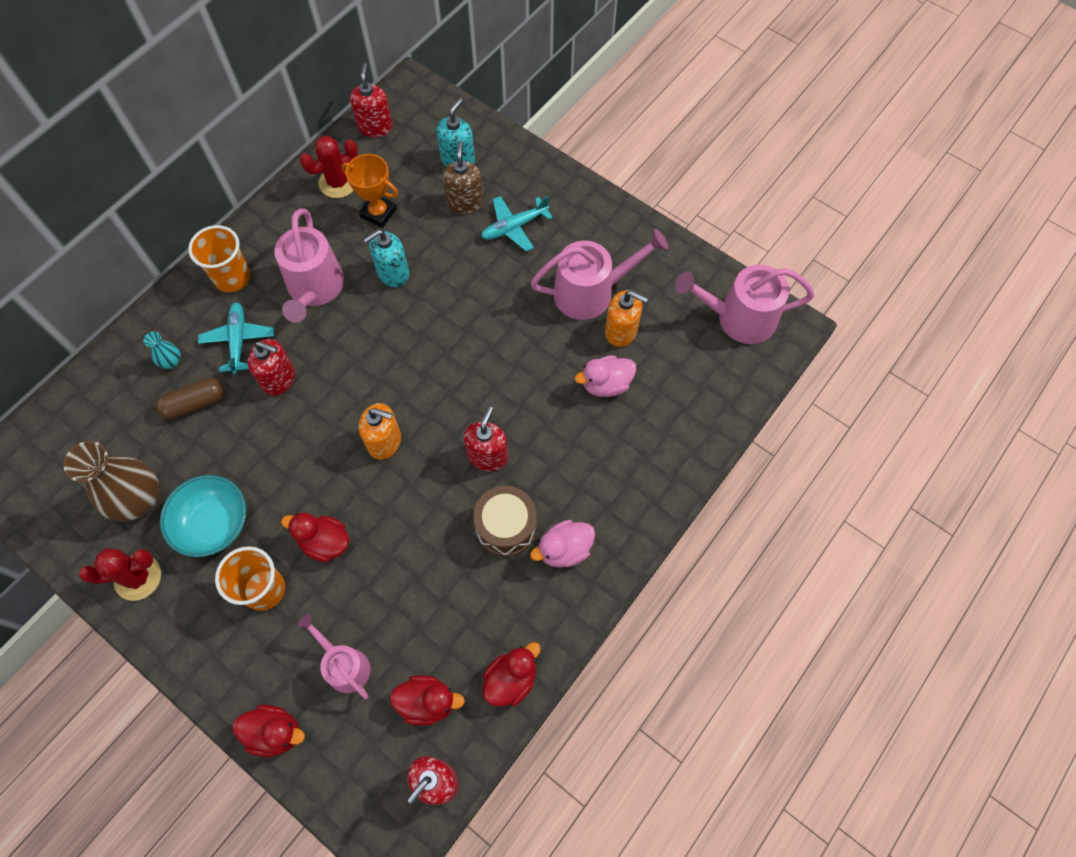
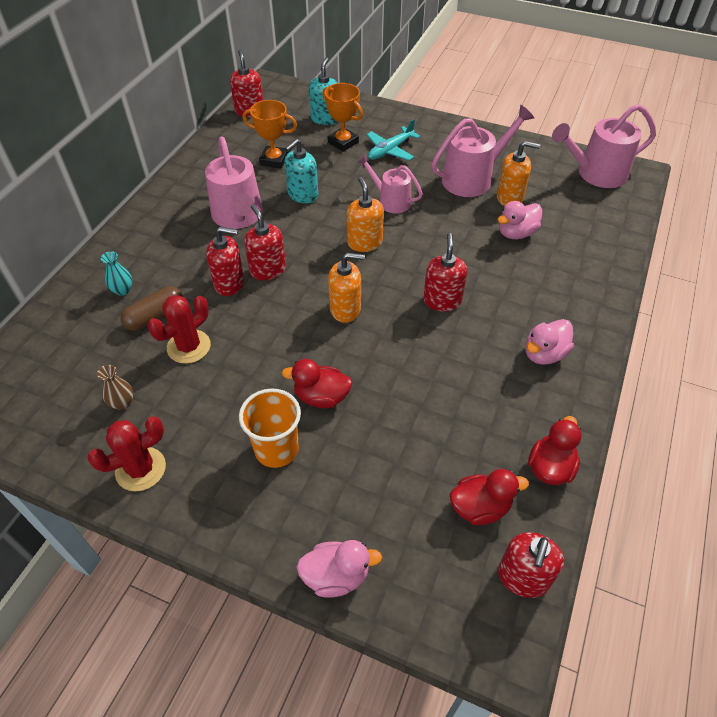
camera: 15 degrees left, 15 degrees down
brown vase [64,441,159,521] -> brown vase [97,365,134,410], size x0.46
turquoise bowl [160,475,246,557] -> none
orange cup [188,225,250,292] -> none
turquoise plane [198,302,274,374] -> none
red duck [233,705,305,757] -> pink duck [296,540,382,597]
pink watering can [297,614,371,699] -> pink watering can moved to [358,155,423,213]
red cactus [300,136,358,198] -> red cactus moved to [148,295,211,364]
brown soap dispenser [443,141,483,214] -> orange trophy [323,83,363,152]
brown drum [473,486,537,557] -> none
none -> red soap dispenser [244,204,286,280]
none -> orange soap dispenser [347,177,384,252]

